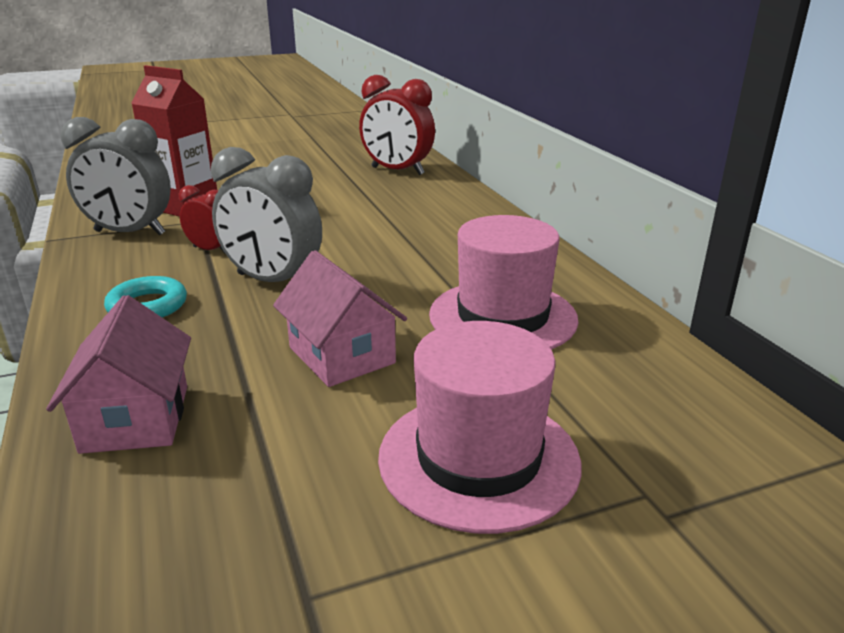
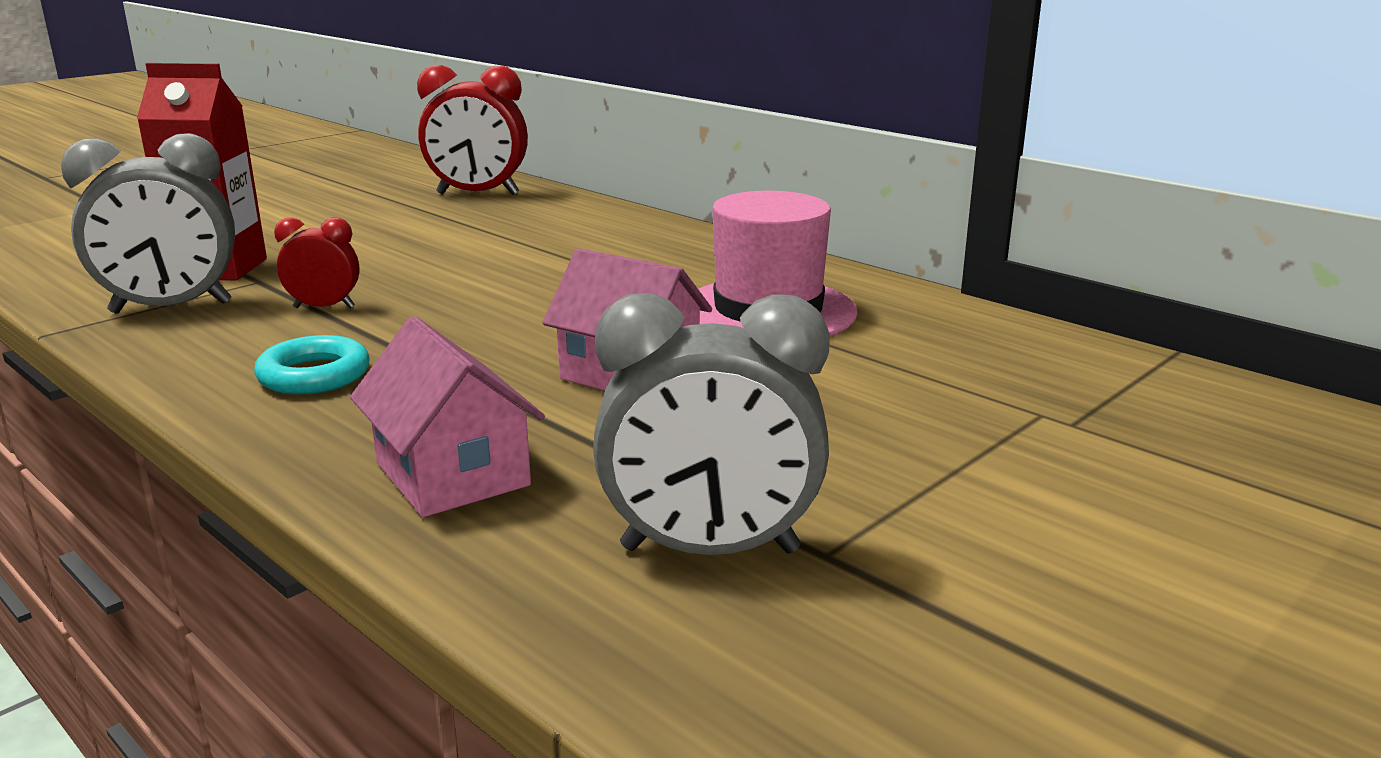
camera: 25 degrees left, 5 degrees down
grey clock [211,147,322,282] -> grey clock moved to [593,293,830,555]
pink hat [378,321,581,534] -> none

